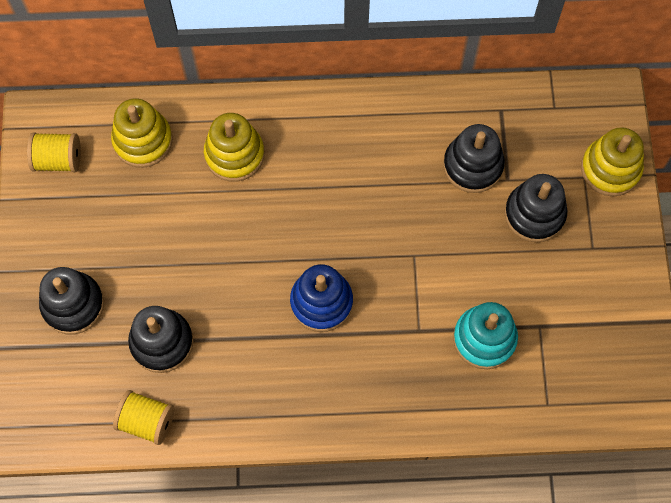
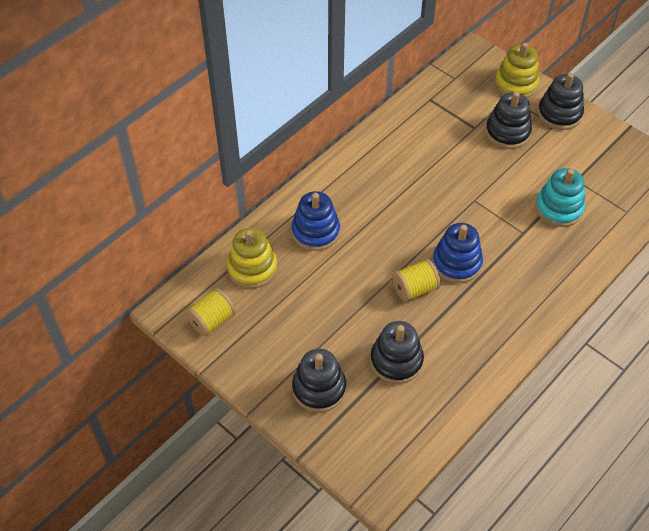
camera: 45 degrees left, 15 degrees down
yellow spool [113,390,174,445] -> yellow spool moved to [392,259,440,302]
yellow stacking toy [204,113,264,182] -> blue stacking toy [291,191,340,251]
black stacking toy [443,124,505,193] -> black stacking toy moved to [538,73,584,130]

